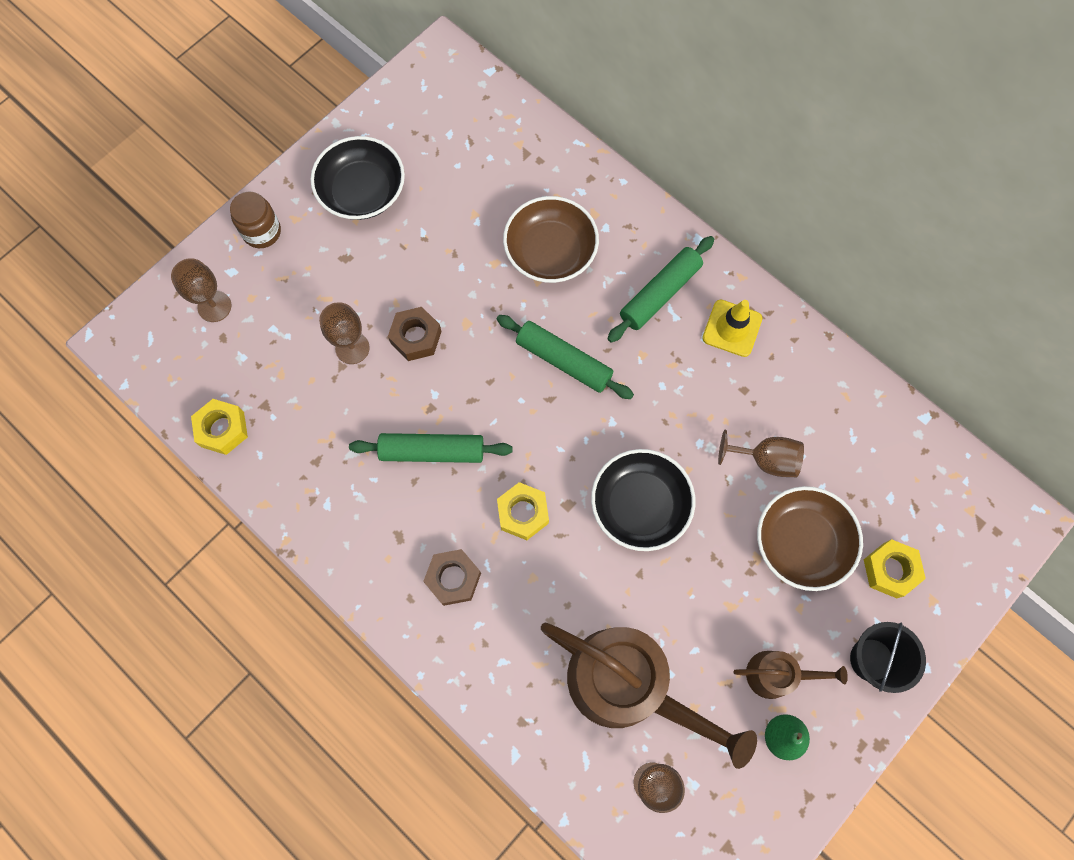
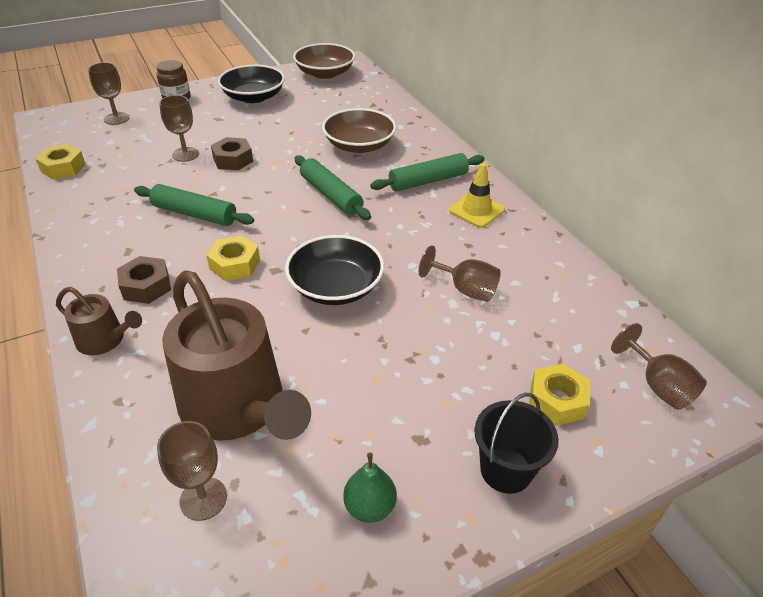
camera: 20 degrees right, 30 degrees down
brown watering can [734,651,848,699] -> brown watering can moved to [56,287,142,355]
brown bowl [757,486,863,591] -> brown bowl moved to [293,43,355,79]
none -> brown goblet [611,323,707,410]

